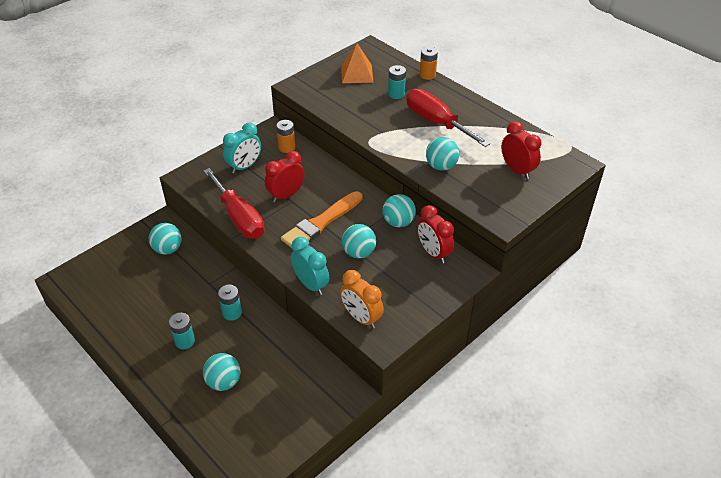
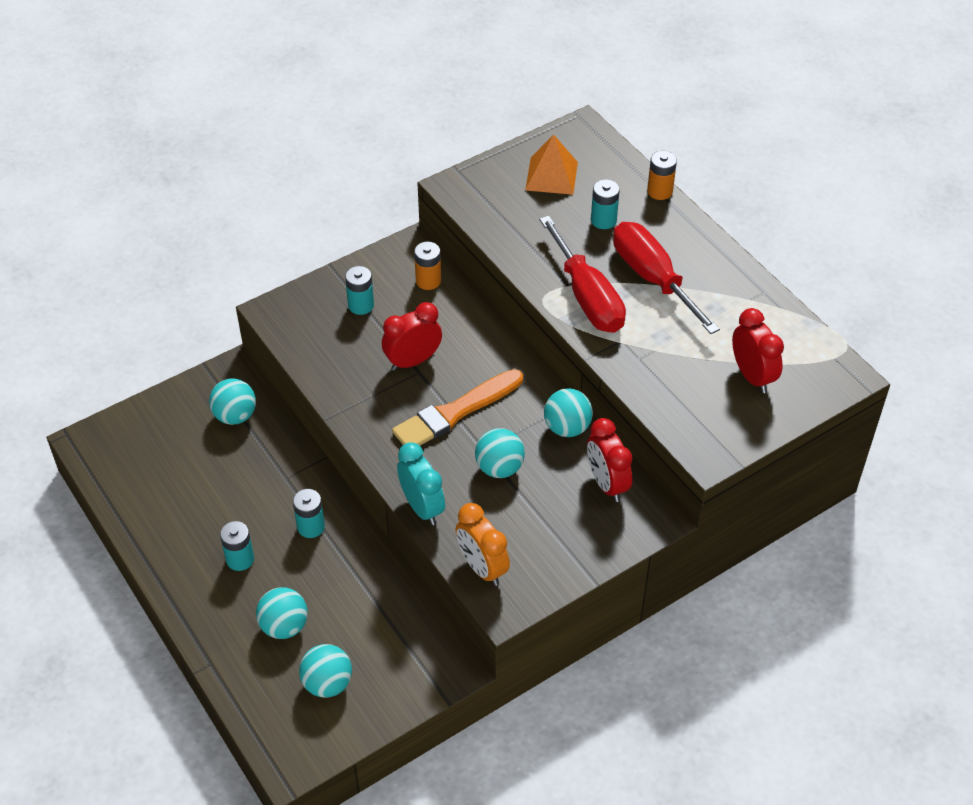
camera: 10 degrees right, 5 degrees up
red screwdriver [203,168,265,239] -> red screwdriver moved to [539,216,626,333]
turquoise clock [223,123,261,174] -> turquoise battery [345,266,374,315]
turquoise ball [426,137,459,170] -> turquoise ball moved to [299,644,352,698]

